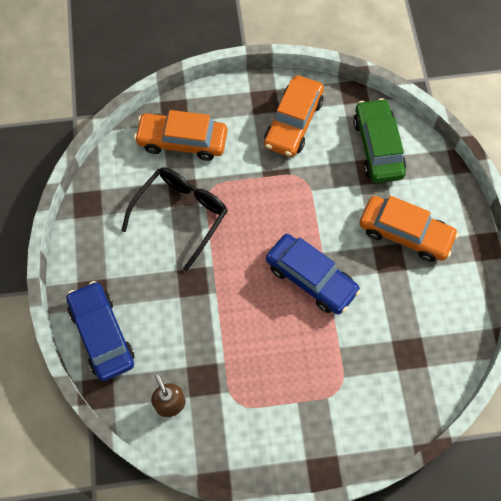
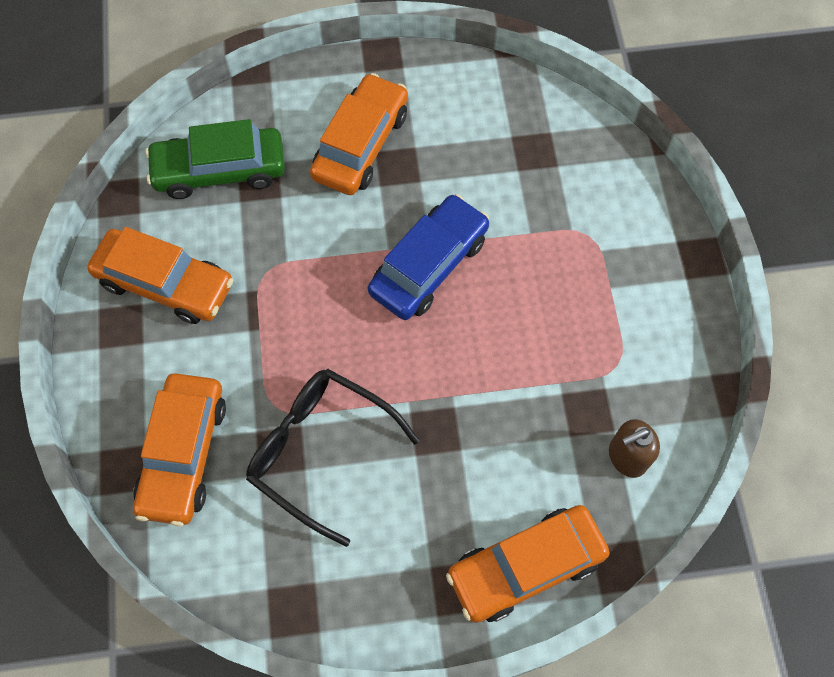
camera: 90 degrees left, 0 degrees up
blue car [67,281,135,381] -> orange car [446,505,610,623]

